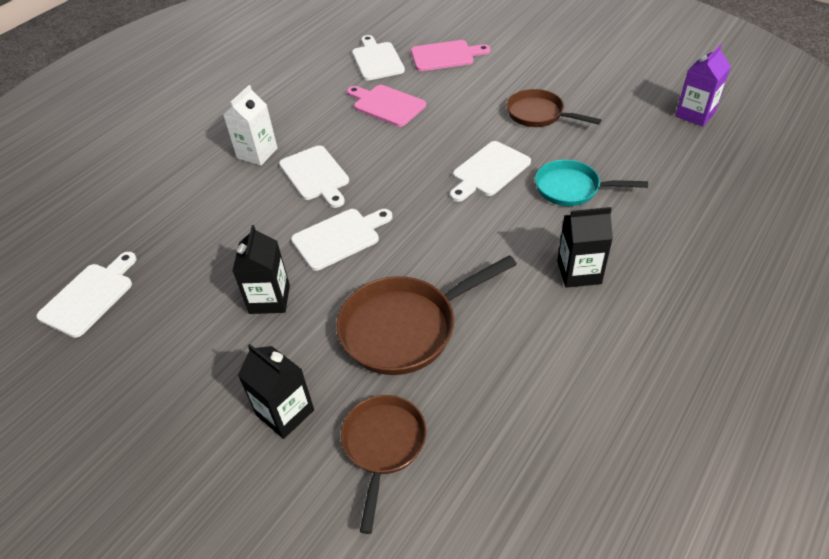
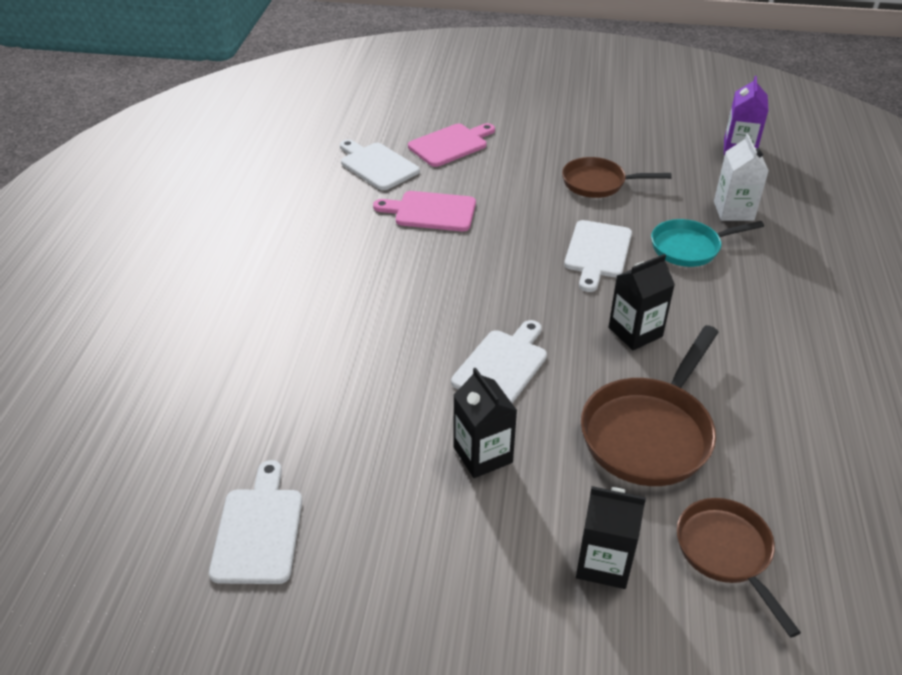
camera: 30 degrees left, 5 degrees down
white carton [223,85,278,166] -> white carton moved to [714,134,769,221]
white cutting board [279,145,349,208] -> none
black carton [557,207,613,288] -> black carton moved to [608,254,675,350]

